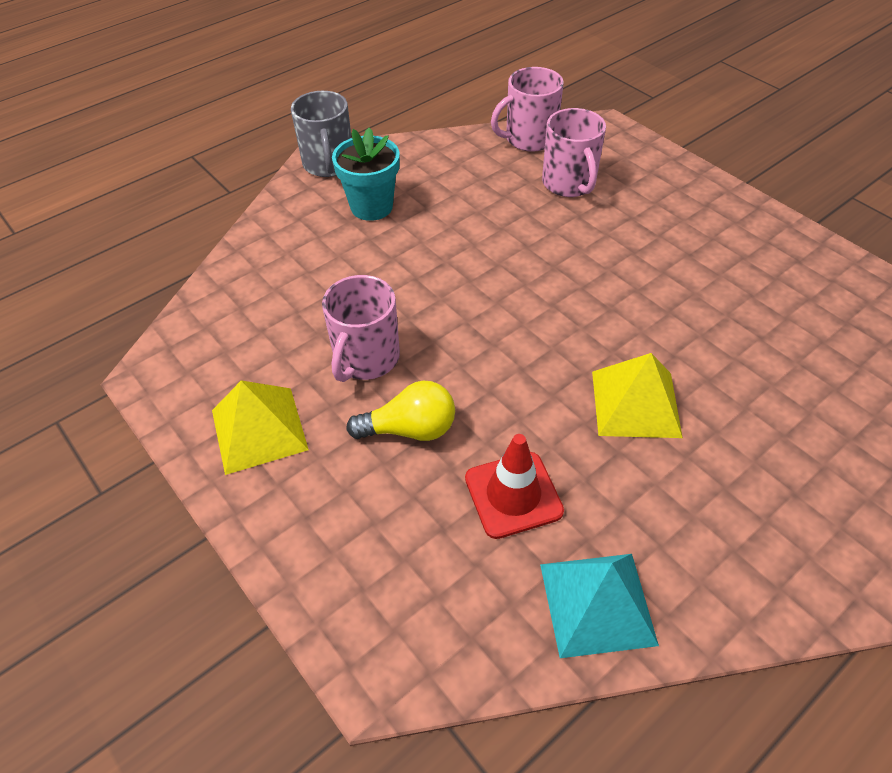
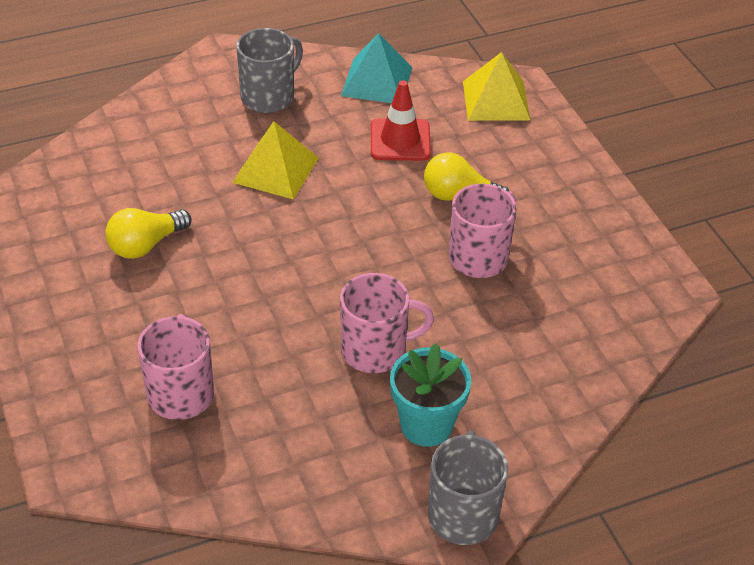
camera: 165 degrees left, 5 degrees down
yellow pyramid [212,380,309,475] -> yellow pyramid moved to [463,52,530,121]
pink mug [491,67,564,152] -> pink mug moved to [340,273,434,373]
none -> yellow light bulb [105,208,192,259]
none -> grey mug [236,28,303,113]

